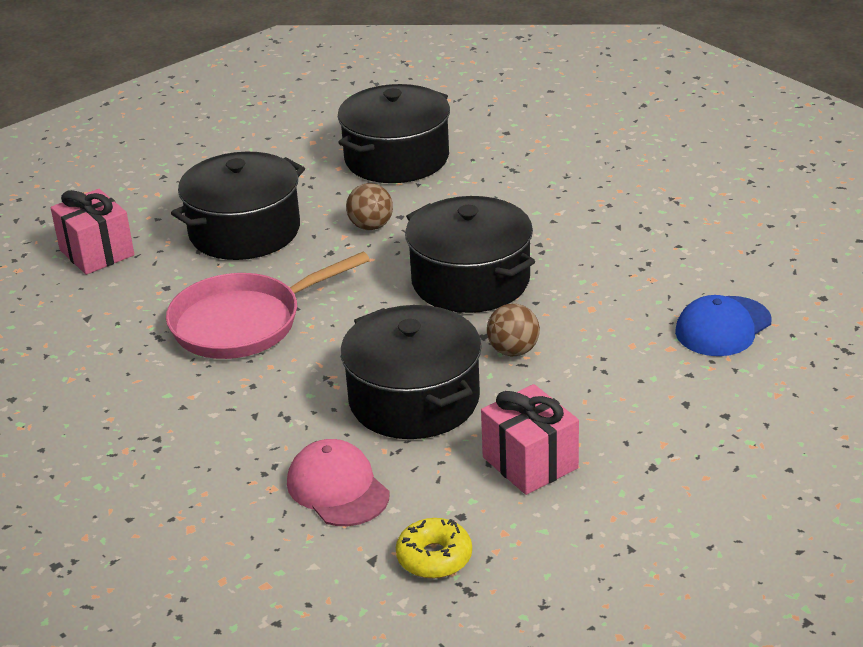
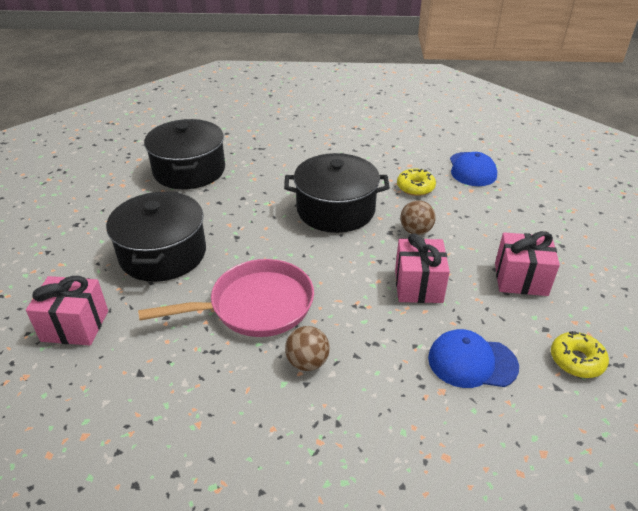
camera: 50 degrees left, 5 degrees up
pink pan [166,252,370,359] -> pink pan turned 120 degrees counterclockwise [138,259,314,337]
pink cap [287,439,390,526] -> blue cap [428,329,519,388]
black pot [340,305,482,439] -> pink gift [395,233,450,303]
brown ball [346,183,393,230] -> brown ball moved to [285,326,330,371]
none -> yellow donut [397,169,436,196]

